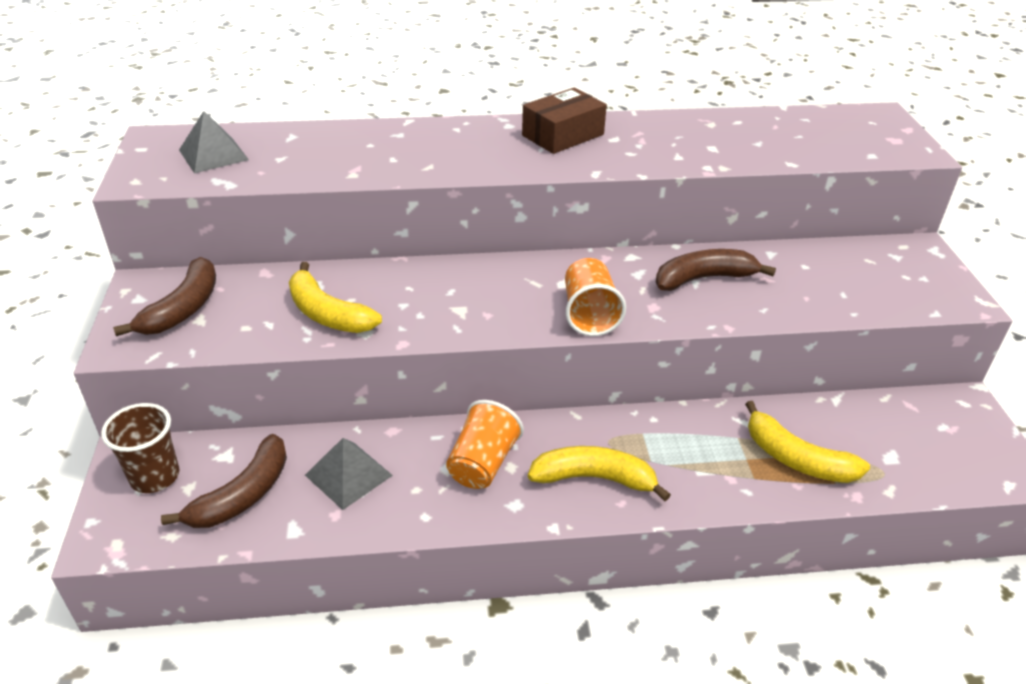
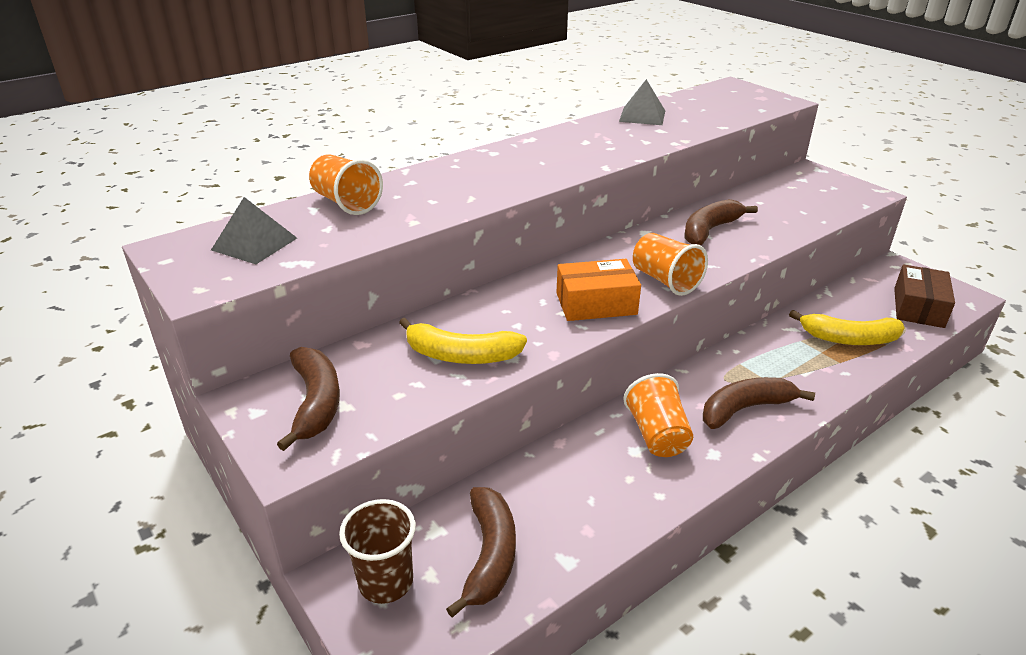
camera: 30 degrees left, 5 degrees down
grey pyramid [305,438,393,510] -> grey pyramid moved to [619,79,665,125]
brown box [522,88,607,154] -> brown box moved to [894,264,955,328]
yellow banana [528,446,671,501] -> brown banana [703,377,815,429]
none -> orange cup [309,154,383,215]
none -> orange box [556,259,641,321]

